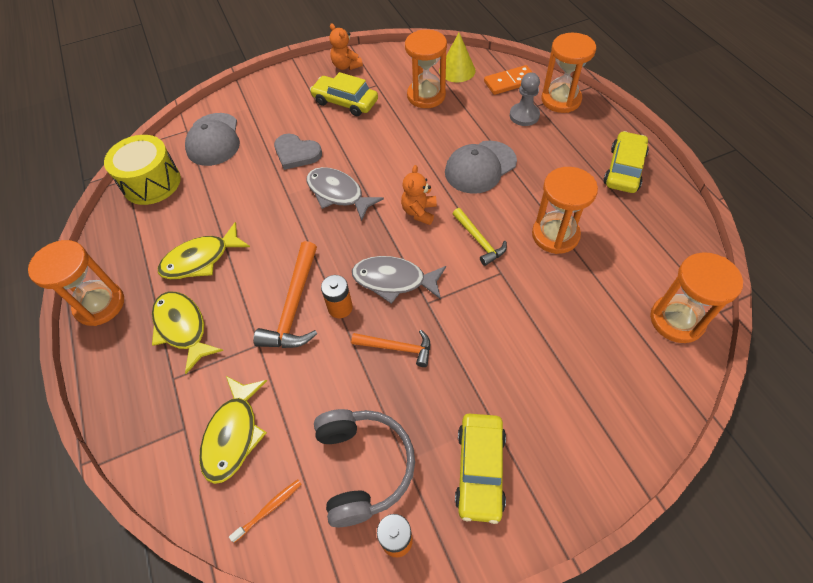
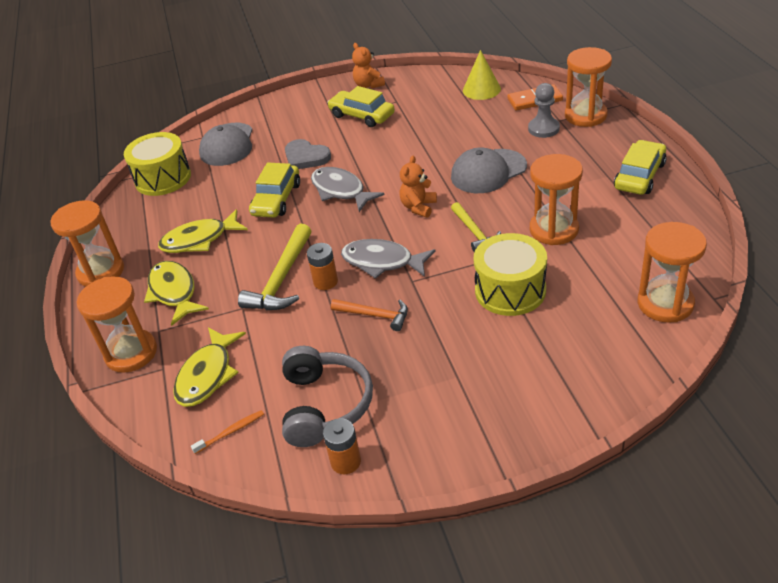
camera: 10 degrees right, 15 degrees down
orange hammer [253,241,317,348] -> yellow hammer [238,224,311,310]
orange hourglass [405,30,447,108] -> orange hourglass moved to [77,276,157,373]
yellow car [455,413,506,524] -> yellow car moved to [249,162,300,218]
none -> yellow drum [474,233,547,316]

